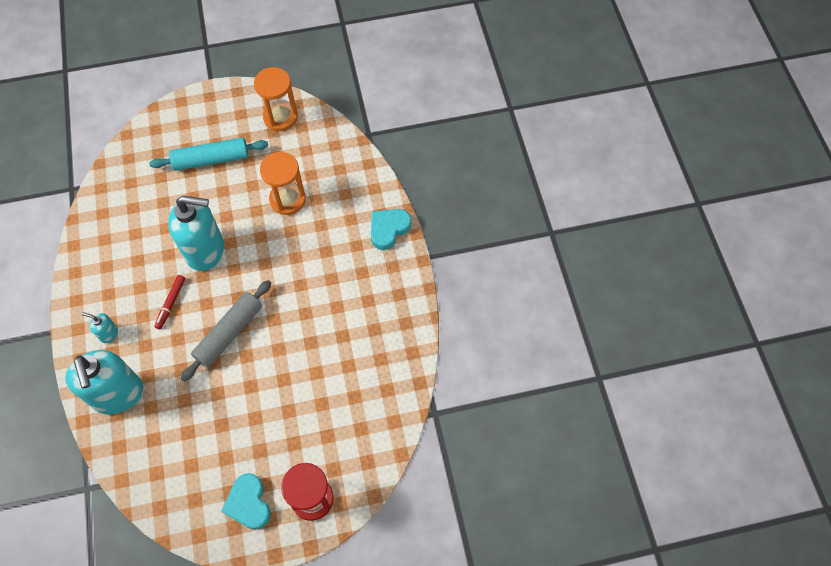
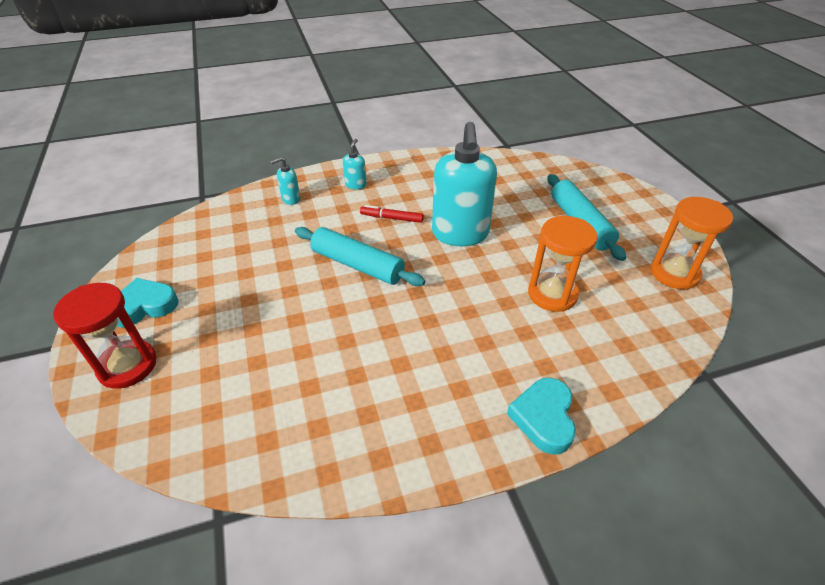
camera: 85 degrees right, 20 degrees down
turquoise soap dispenser [65,350,143,415] -> turquoise soap dispenser [271,157,300,205], size x0.43
grey rolling pin [181,280,271,382] -> turquoise rolling pin [295,227,425,286]
turquoise heart [371,209,411,250] -> turquoise heart turned 120 degrees counterclockwise [507,378,576,455]

